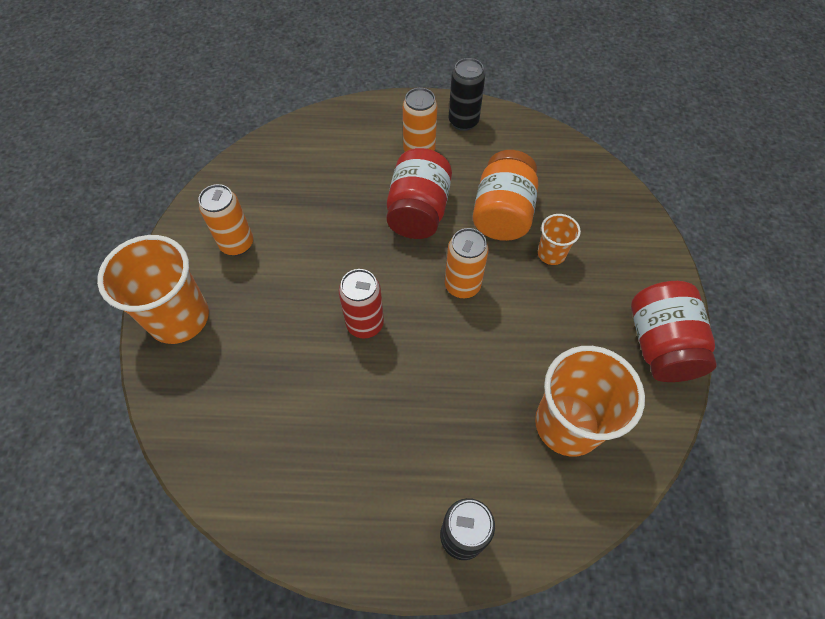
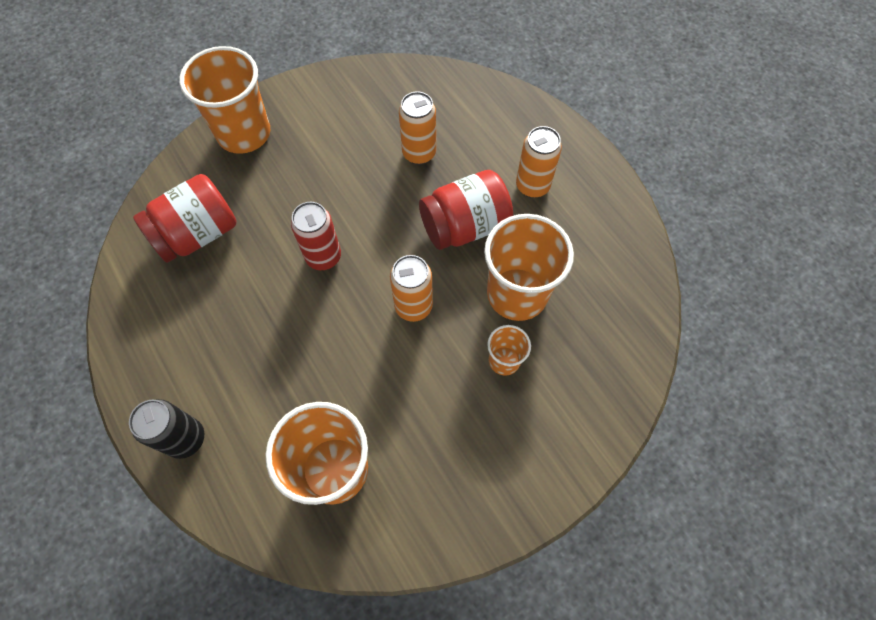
camera: 55 degrees right, 5 degrees up
orange can [199,184,253,256] -> orange can moved to [399,92,436,165]
black can [449,58,485,131] -> none
orange jar [473,150,538,241] -> orange cup [484,214,574,321]
red jar [631,281,717,382] -> red jar moved to [133,174,237,263]

